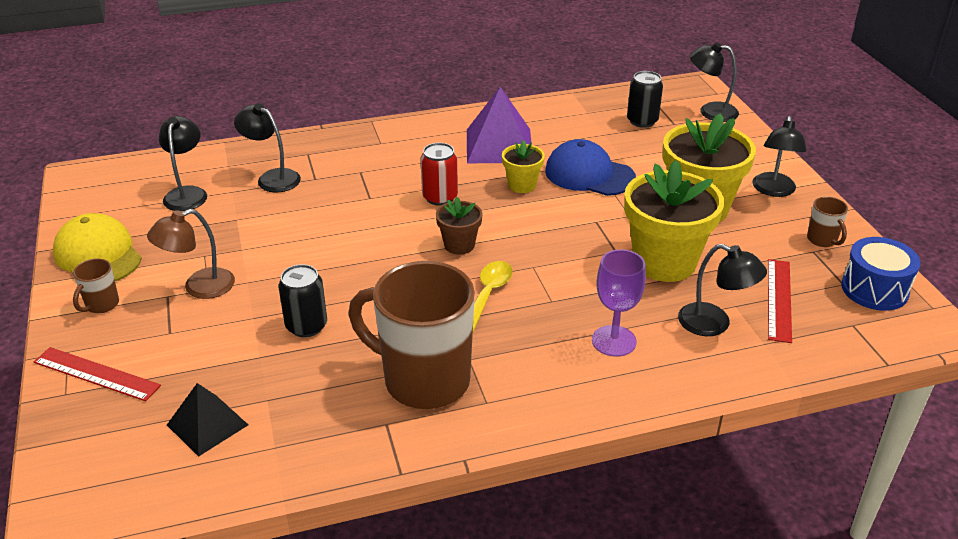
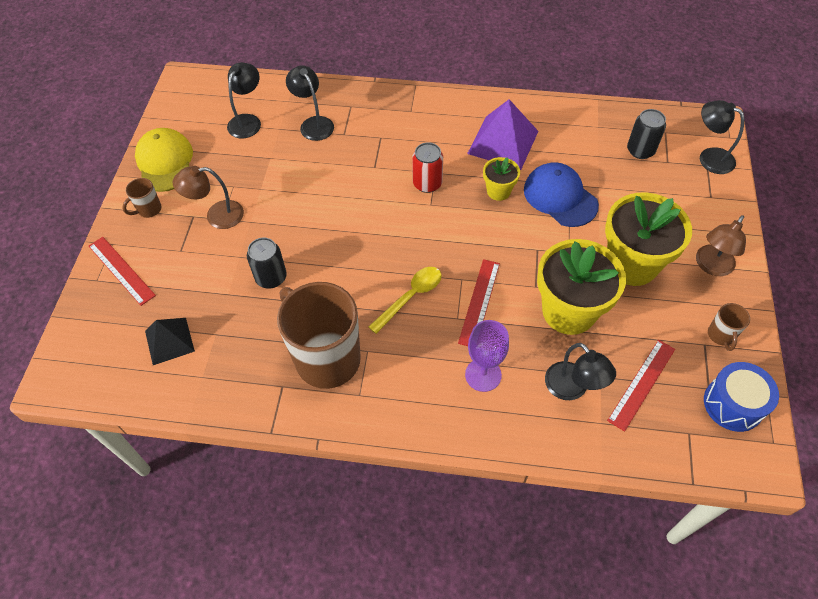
camera: 25 degrees right, 20 degrees up
brown flower pot [436,197,482,255] -> none
black lamp [752,116,807,197] -> brown lamp [696,215,746,276]
none -> red ruler [458,259,500,346]

